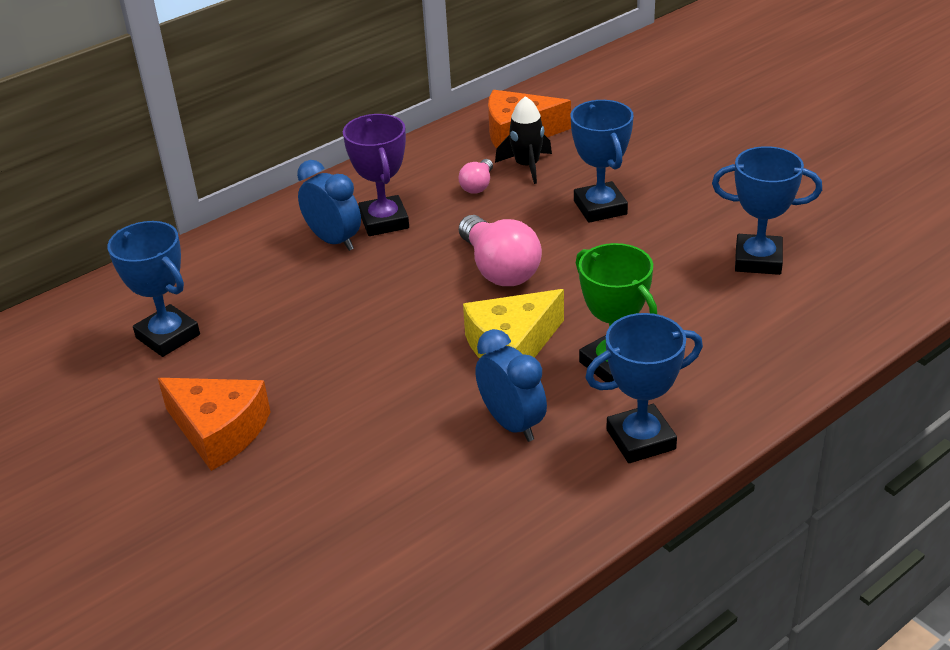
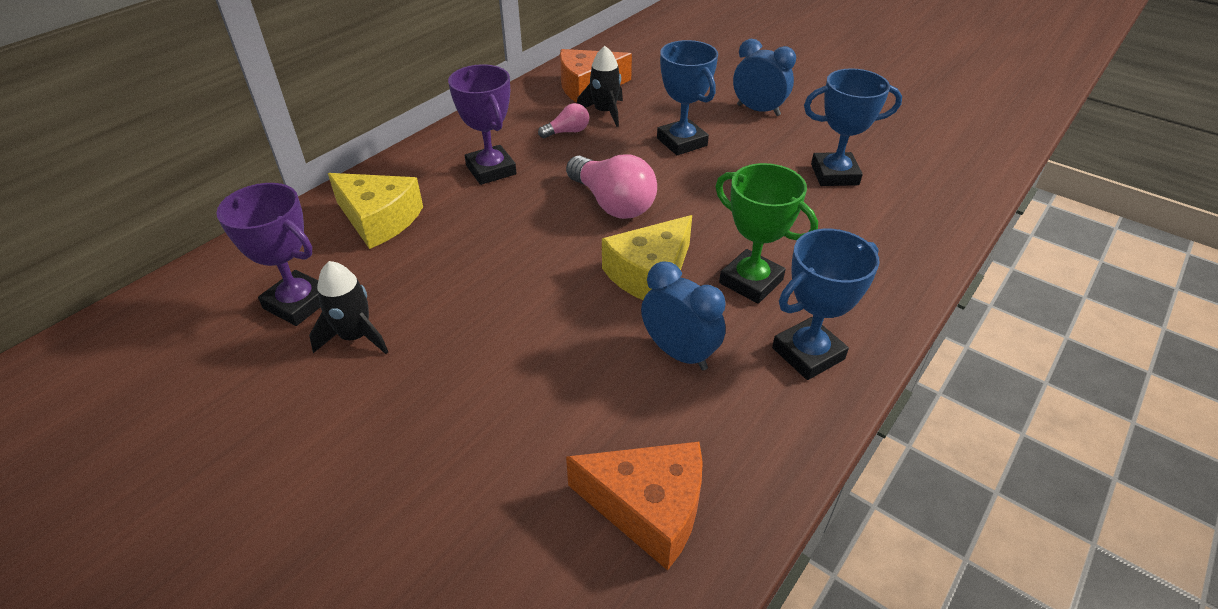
camera: 15 degrees left, 5 degrees up
blue trophy [107,221,200,357] -> purple trophy [216,183,320,326]
orange cheese [158,378,271,471] -> orange cheese moved to [566,442,703,570]
blue clock [297,160,361,251] -> blue clock moved to [733,39,796,116]
pink light bulb [459,159,493,194] -> pink light bulb turned 120 degrees counterclockwise [538,103,589,138]
none -> black rocket [309,261,388,354]
none -> yellow cheese [328,173,423,249]

